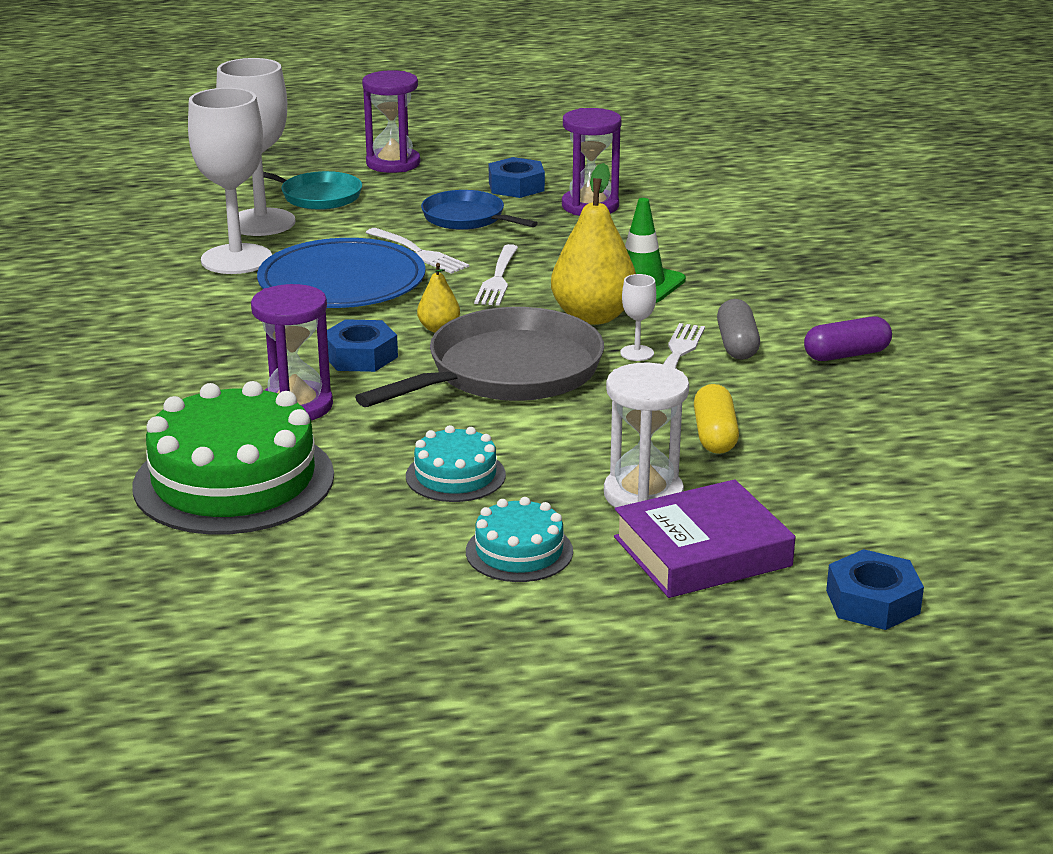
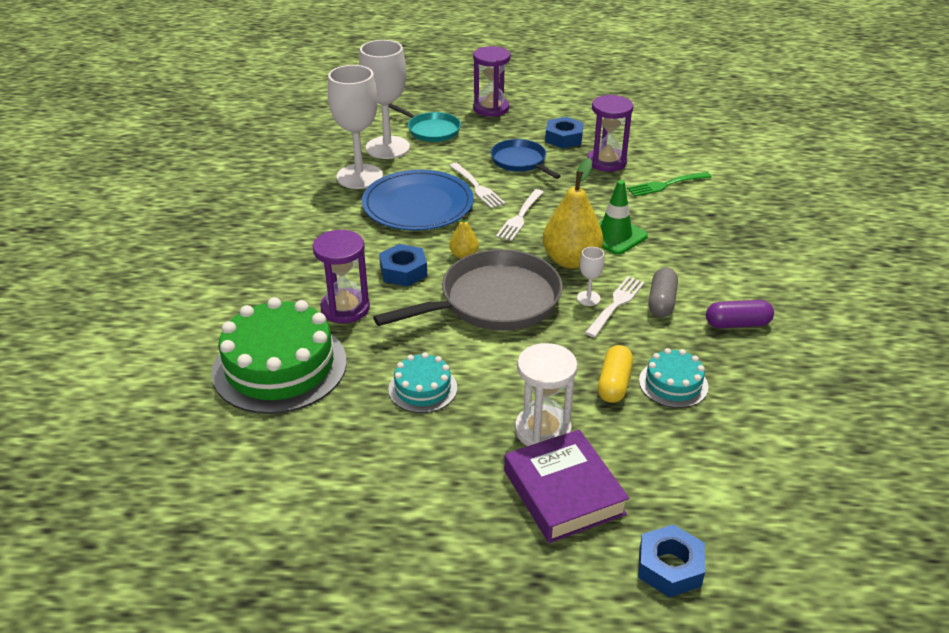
camera: 15 degrees right, 10 degrees up
turquoise cake [466,497,573,582] -> turquoise cake moved to [639,348,709,408]
purple book [614,479,795,598] -> purple book turned 75 degrees clockwise [504,429,629,543]
none -> green fork [627,172,712,197]

